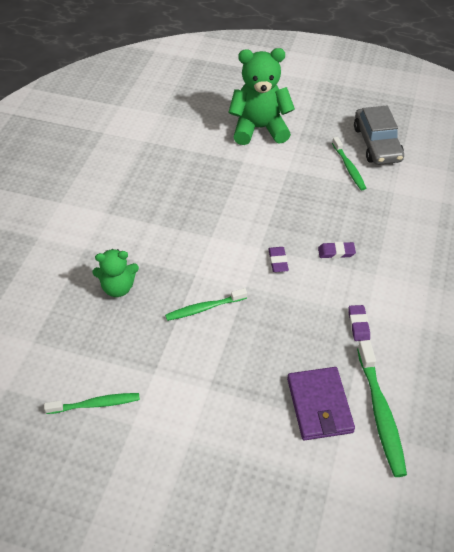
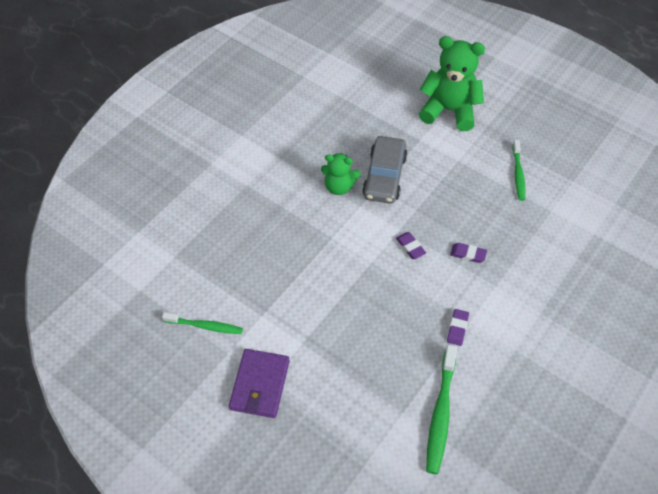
camera: 20 degrees right, 5 degrees up
green teddy bear [92,249,139,297] -> green teddy bear moved to [321,153,360,195]
green toothbrush [165,288,247,321] -> none
purple eraser [268,247,289,272] -> purple eraser turned 45 degrees counterclockwise [396,232,426,259]
purple wallet [287,367,355,440] -> purple wallet moved to [229,349,290,418]
grey car [354,106,404,165] -> grey car moved to [362,136,407,204]

